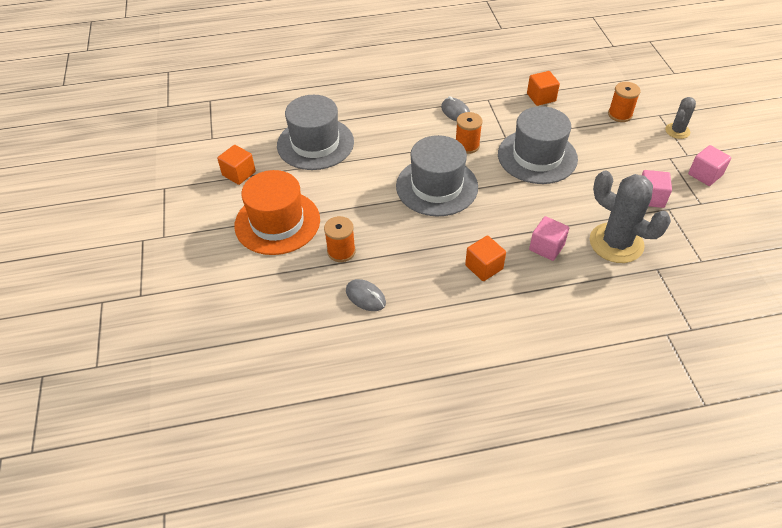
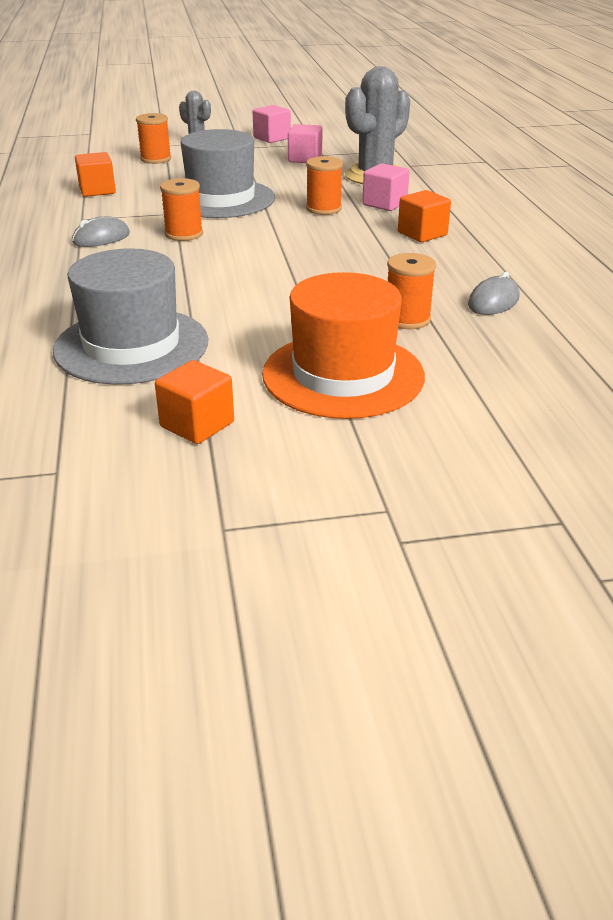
camera: 90 degrees left, 15 degrees down
grey hat [396,135,478,216] -> none
none -> orange spool [306,156,343,215]

